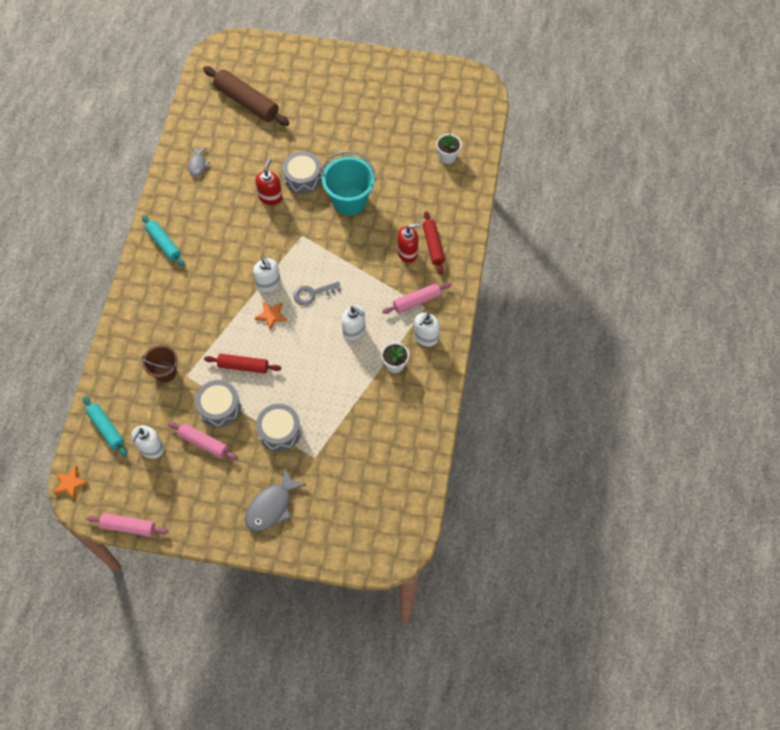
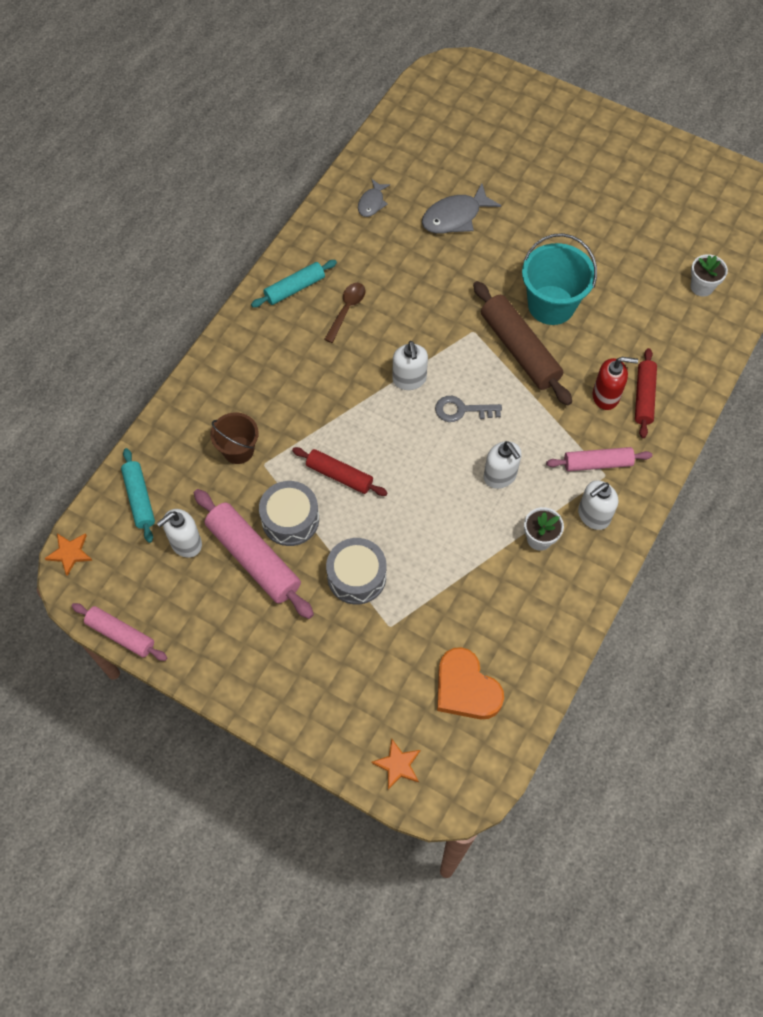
camera: 20 degrees right, 0 degrees up
turquoise rolling pin [142,215,184,267] -> turquoise rolling pin turned 75 degrees clockwise [251,260,337,308]
pink rolling pin [168,422,238,460] -> pink rolling pin [194,489,314,619], size x1.64
brown rolling pin [203,66,290,126] -> brown rolling pin moved to [473,281,572,406]
grey fish [245,467,307,531] -> grey fish moved to [422,183,501,233]
orange star [255,302,287,330] -> orange star moved to [371,739,421,790]
red soap dispenser [256,159,282,205] -> none
grey drum [283,151,322,194] -> none
none -> brown spoon [324,283,366,343]
none -> orange heart [437,647,504,719]

